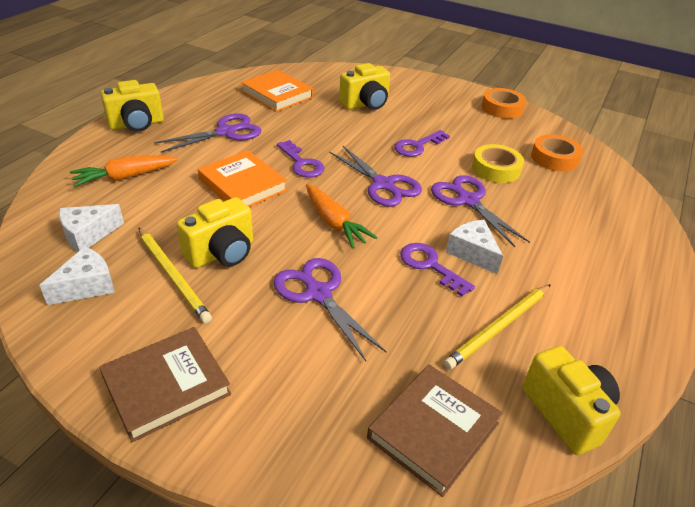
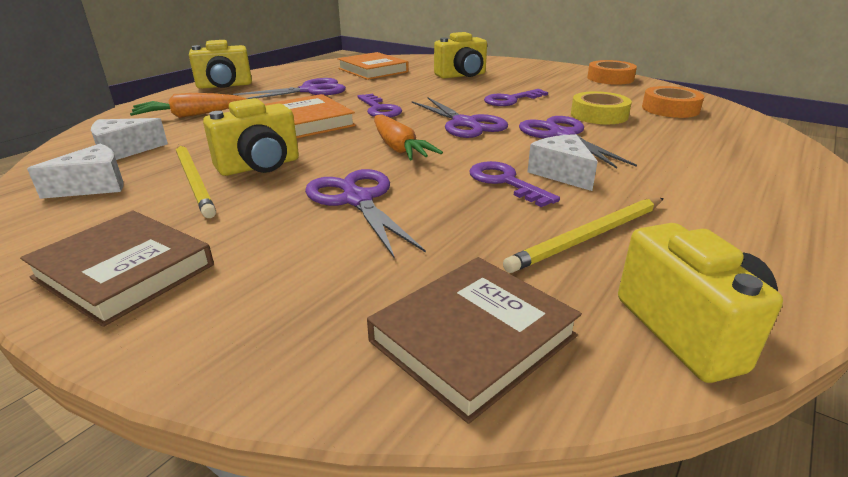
camera: 10 degrees right, 10 degrees down
brown book [99,327,231,442] -> brown book turned 60 degrees clockwise [20,211,214,327]

